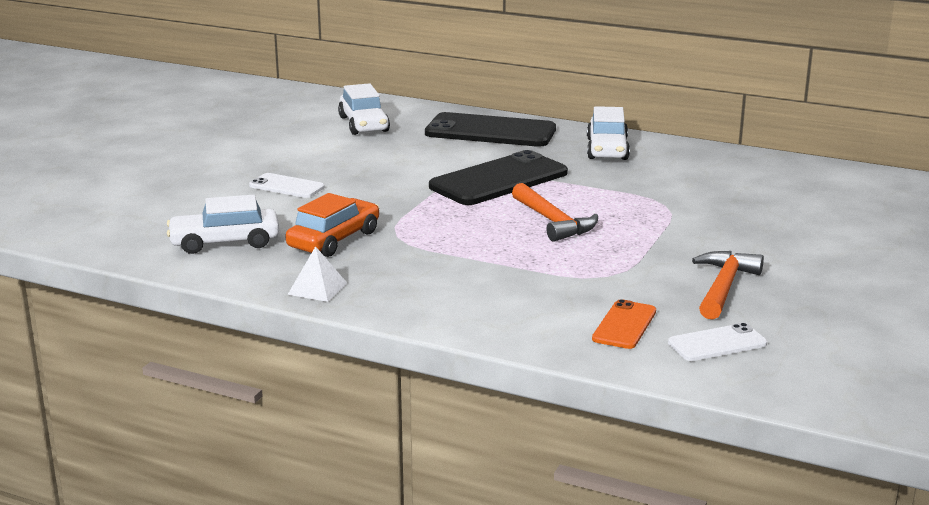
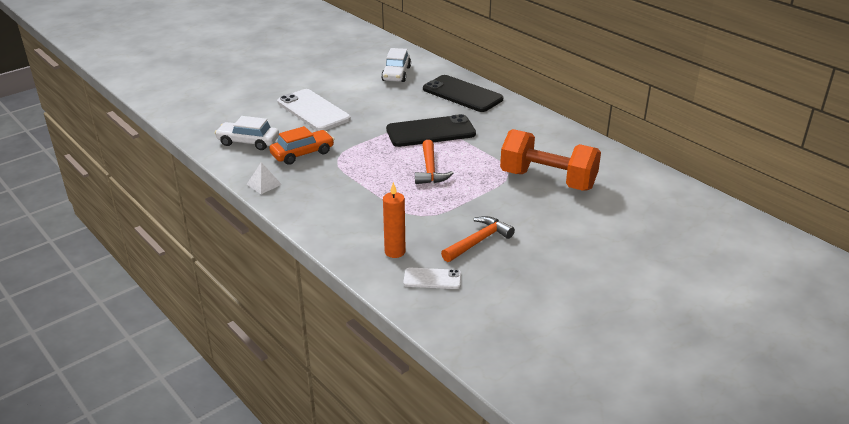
camera: 25 degrees right, 10 degrees up
white phone [249,173,324,198] -> white phone [277,89,351,131], size x1.94
white car [587,106,630,160] -> none
orange phone [592,299,656,349] -> orange candle [383,182,406,258]
none -> orange dumbbell [500,129,601,191]

